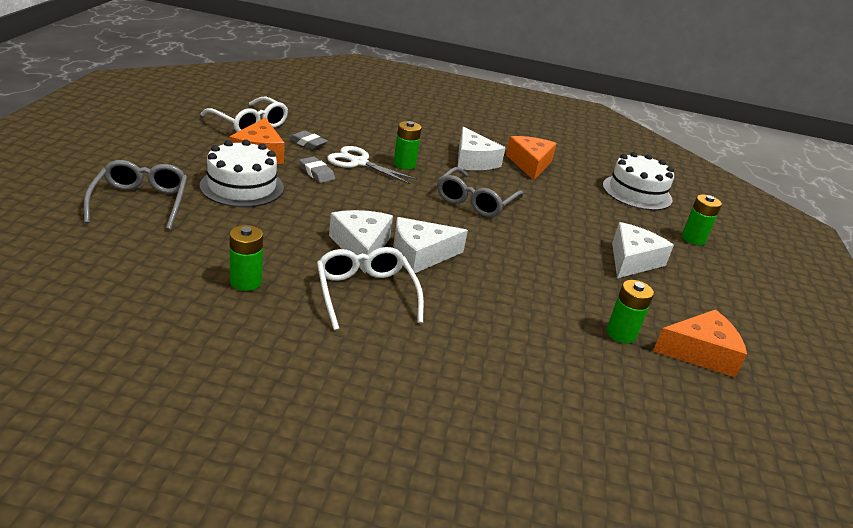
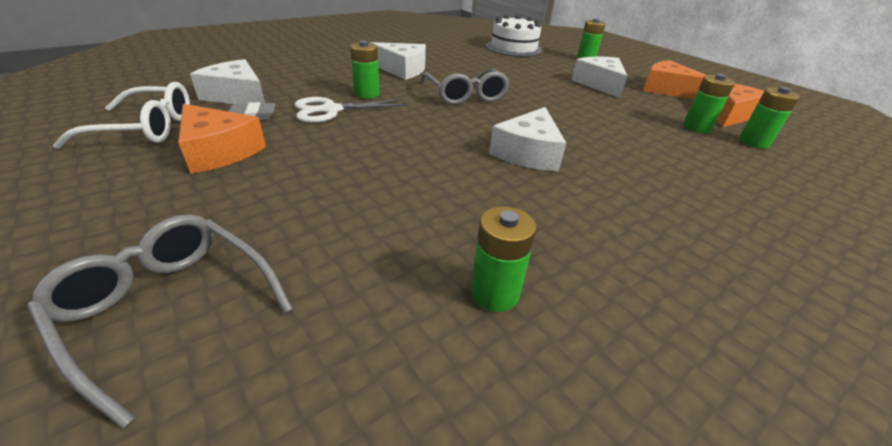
camera: 45 degrees left, 5 degrees up
white cake [200,140,284,207] -> none
grey eraser [299,157,335,183] -> none
white glasses [317,247,424,330] -> none
white cheese [329,210,393,273] -> white cheese moved to [190,59,265,104]
orange cheese [506,136,557,180] -> orange cheese moved to [643,60,706,99]
none -> green battery [739,87,800,149]

